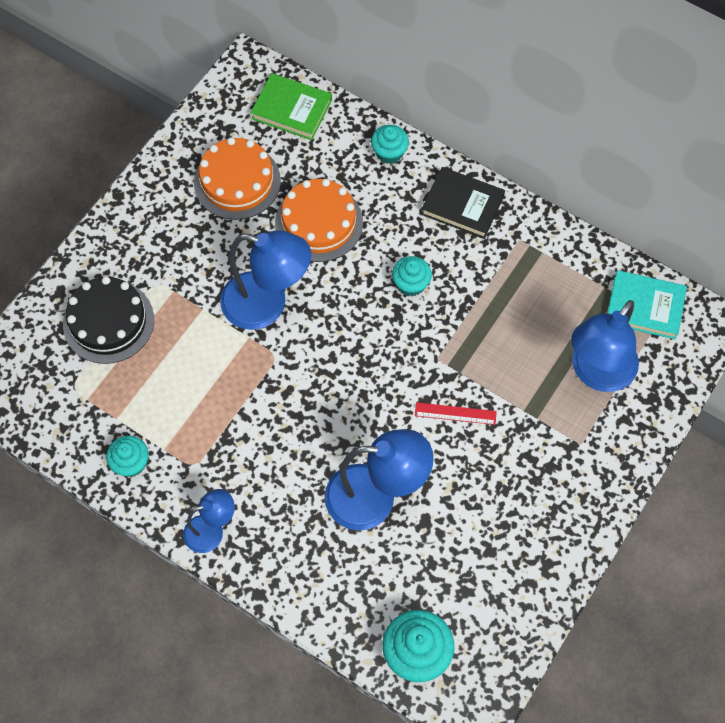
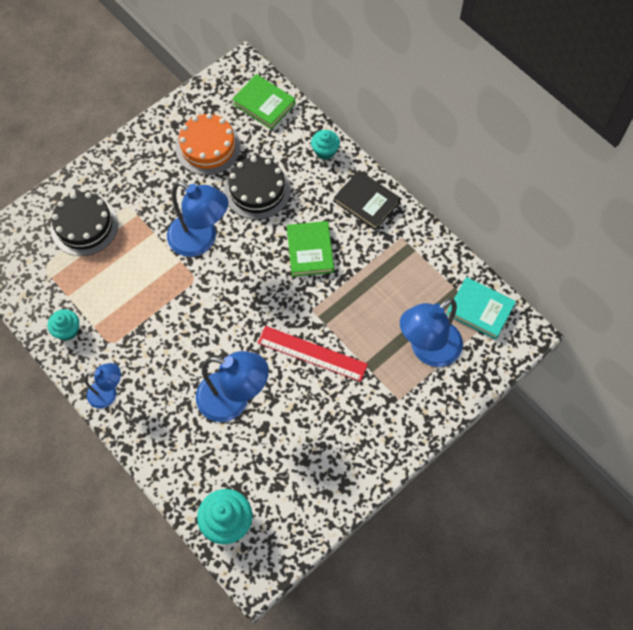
camera: 15 degrees right, 0 degrees up
orange cake [275,179,363,262] -> black cake [224,156,291,220]
turquoise cupcake [392,256,432,296] -> green book [287,221,334,277]
red ruler [415,402,497,425] -> red ruler [258,326,368,382], size x1.79

